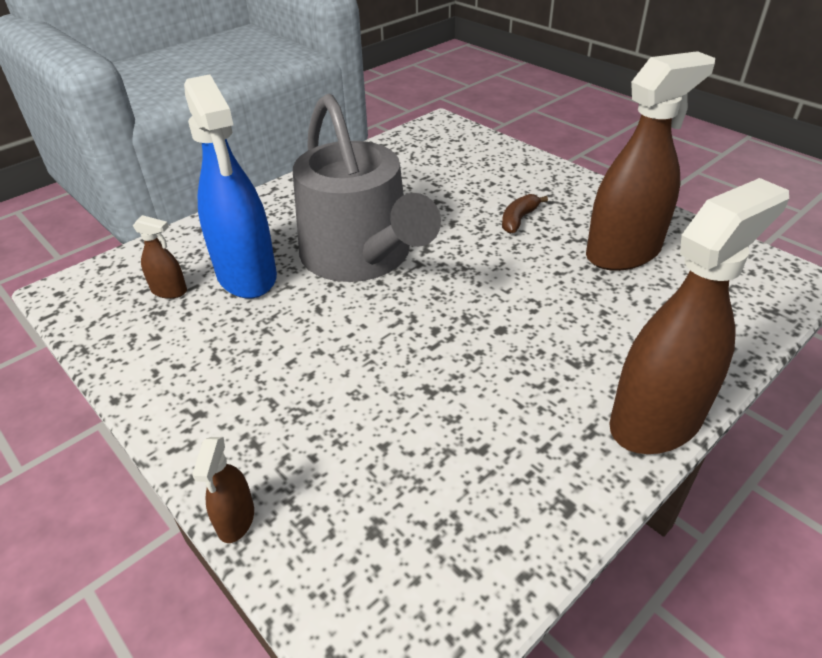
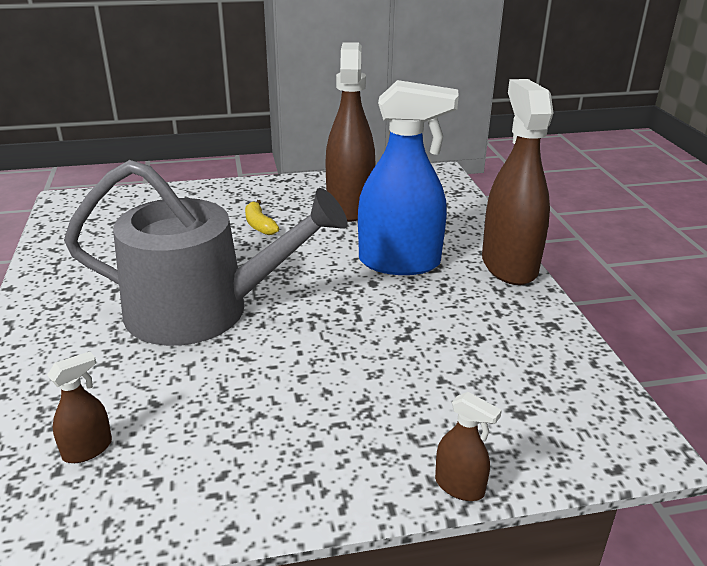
camera: 60 degrees left, 10 degrees down
blue spray bottle [184,74,277,299] -> blue spray bottle moved to [358,80,459,275]
brown banana [502,194,548,234] -> yellow banana [245,200,279,235]

